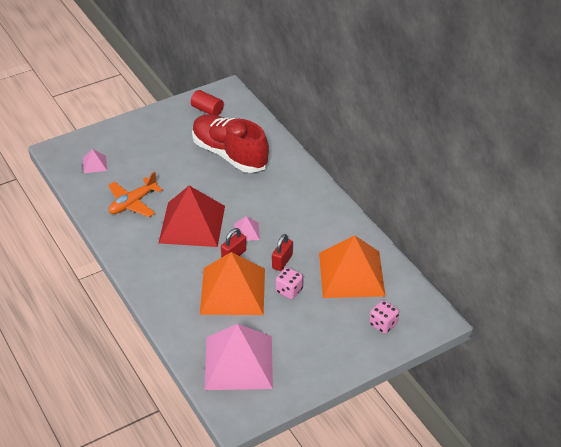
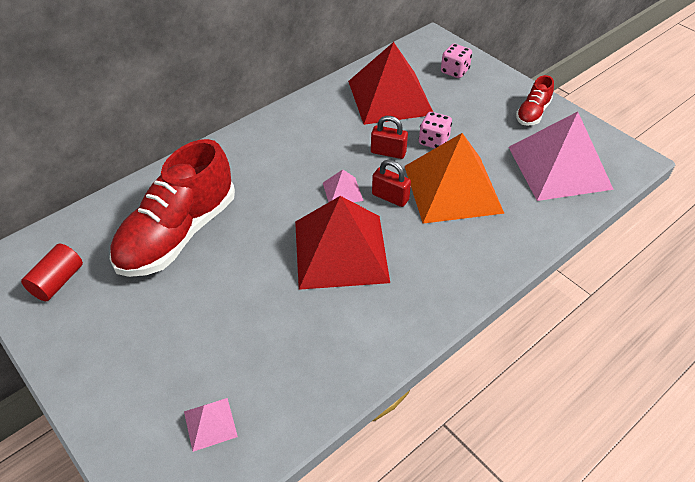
camera: 100 degrees left, 5 degrees up
orange plane [108,172,163,217] -> none
orange pyramid [319,235,386,298] -> red pyramid [348,42,433,125]
none -> red shoe [516,75,554,126]

